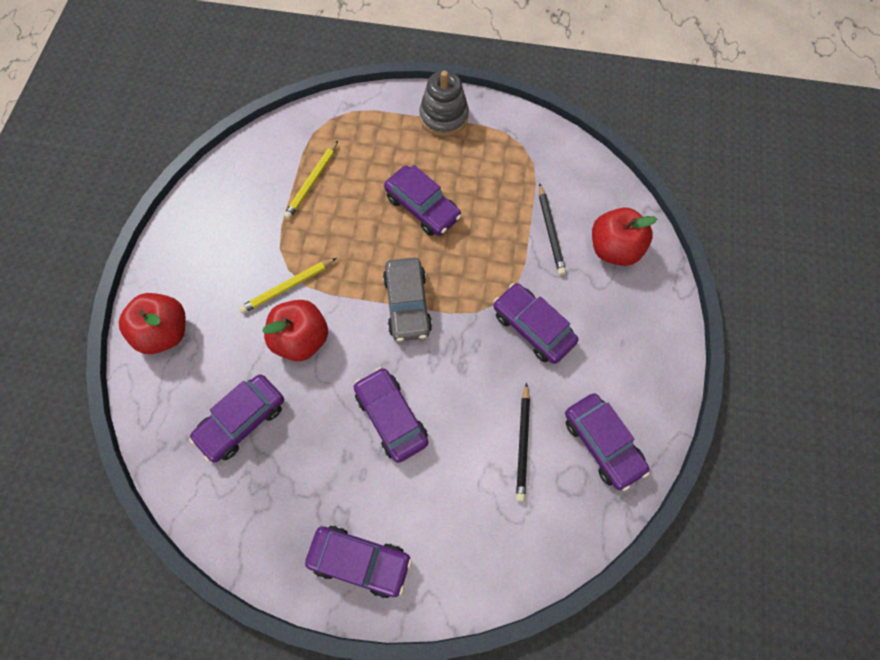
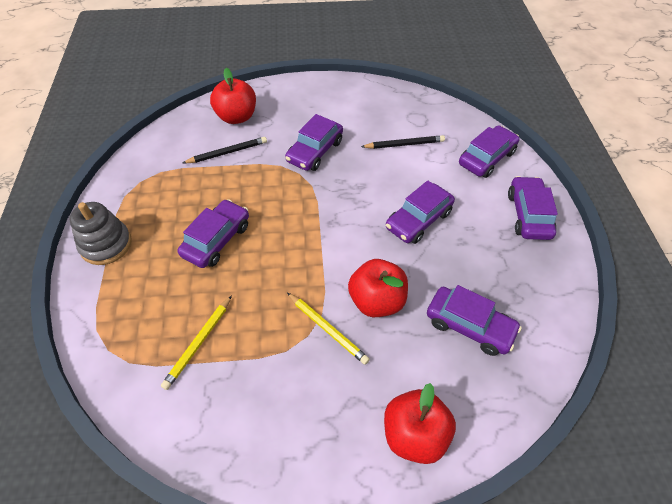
camera: 105 degrees left, 15 degrees down
yellow pencil [283,141,338,220] -> yellow pencil turned 105 degrees clockwise [161,295,232,390]
grey car [383,257,432,341] -> none
purple car [565,393,650,491] -> purple car moved to [459,125,520,178]

